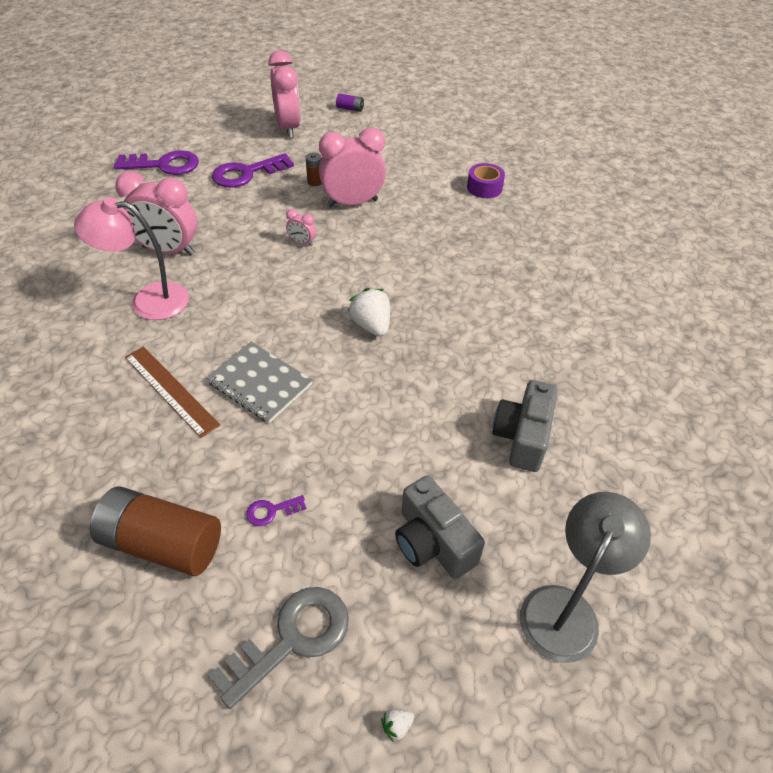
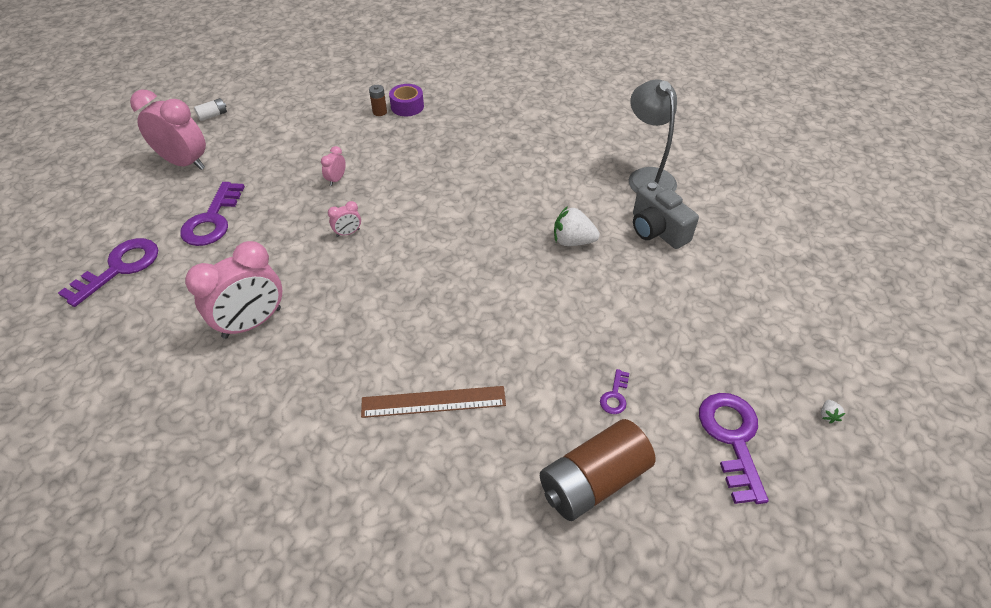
camera: 50 degrees left, 0 degrees up
pink lamp [74,197,189,320] -> none
grey notebook [206,342,313,423] -> none
grey key [208,587,349,709] -> purple key [699,393,769,504]
brown battery [306,153,322,186] -> brown battery moved to [369,85,387,116]
pink clock [319,127,386,207] -> pink clock [321,146,346,186], size x0.44
purple battery [336,93,364,112] -> white battery [194,98,227,121]
white strawberry [348,288,390,337] -> white strawberry moved to [554,206,600,246]
grey camera [395,475,485,579] -> none
grey lamp [520,492,651,663] -> grey lamp moved to [629,79,677,193]

